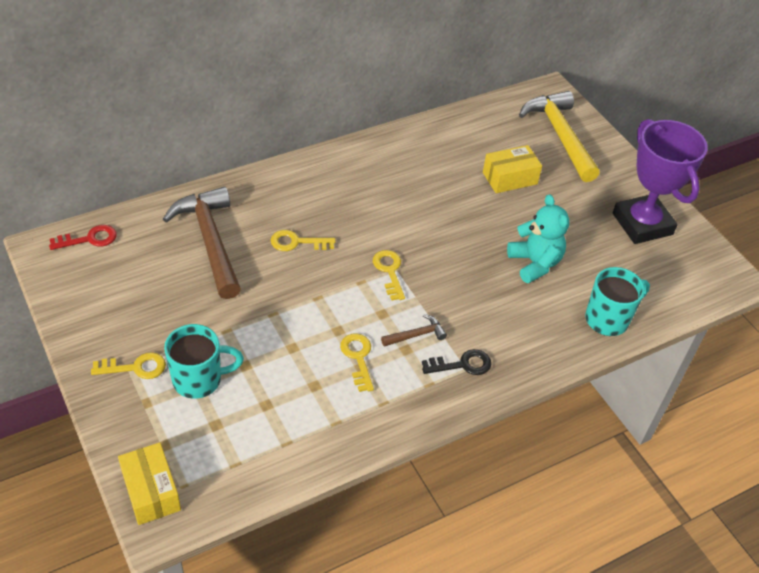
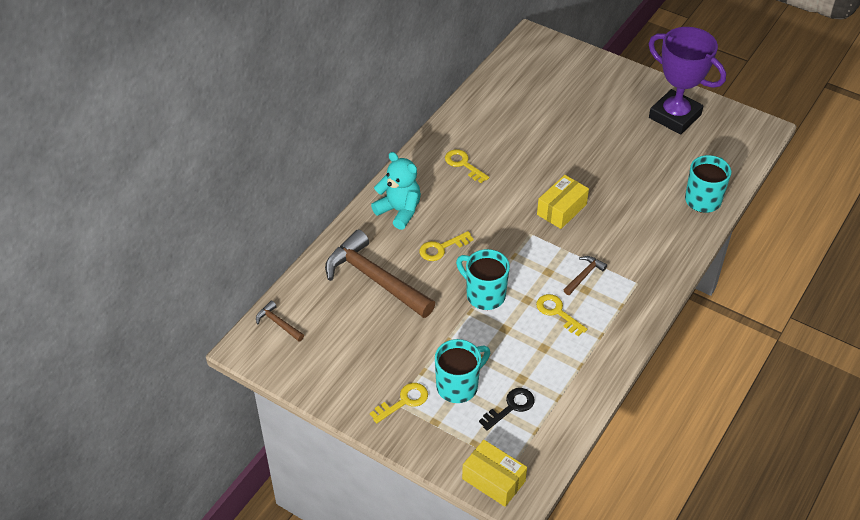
camera: 25 degrees left, 0 degrees up
red key [49,225,117,250] -> brown hammer [256,301,304,342]
yellow key [373,250,405,300] -> yellow key moved to [445,149,489,183]
black key [422,349,491,375] -> black key moved to [479,388,535,431]
yellow box [483,145,542,193] -> yellow box moved to [537,175,589,229]
turquoise teddy bear [507,194,569,283] -> turquoise teddy bear moved to [371,152,421,230]
yellow hammer [519,91,600,182] -> none
none -> turquoise mug [456,249,510,310]

